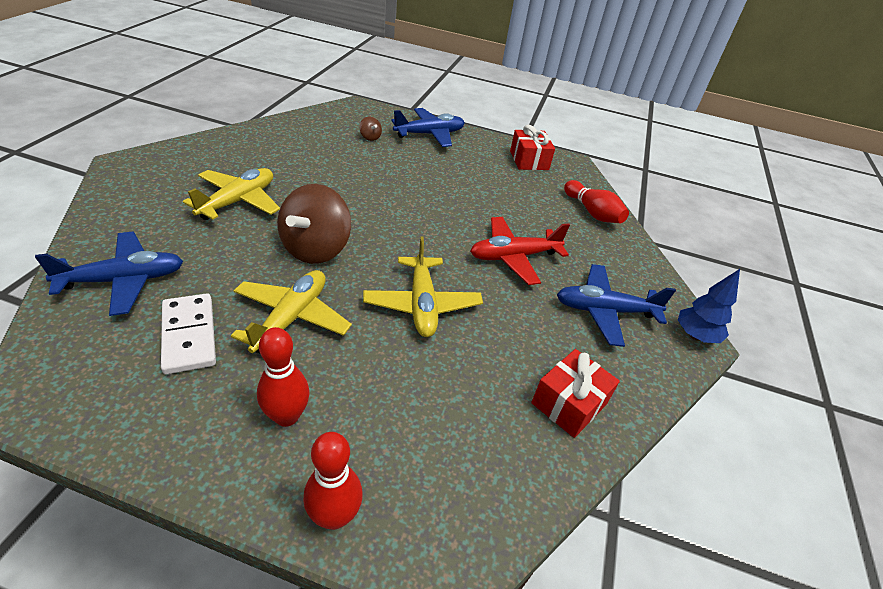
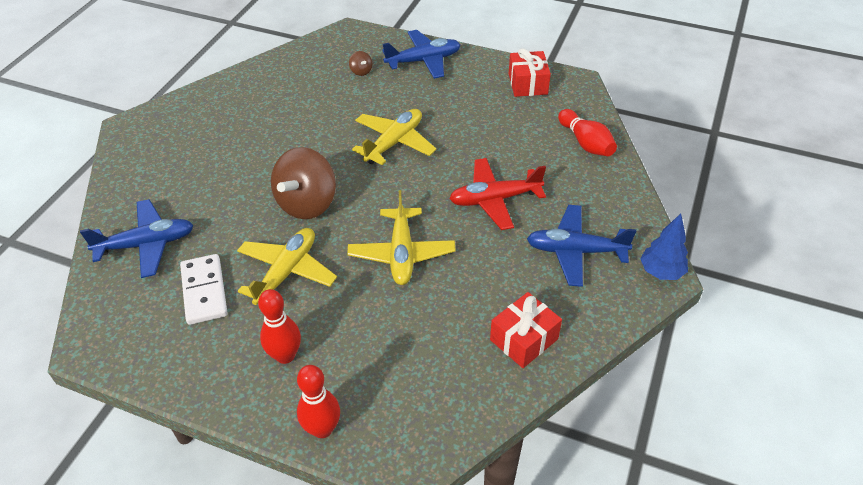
camera: 10 degrees right, 5 degrees up
yellow plane [183,168,280,220] -> yellow plane moved to [352,109,437,165]

